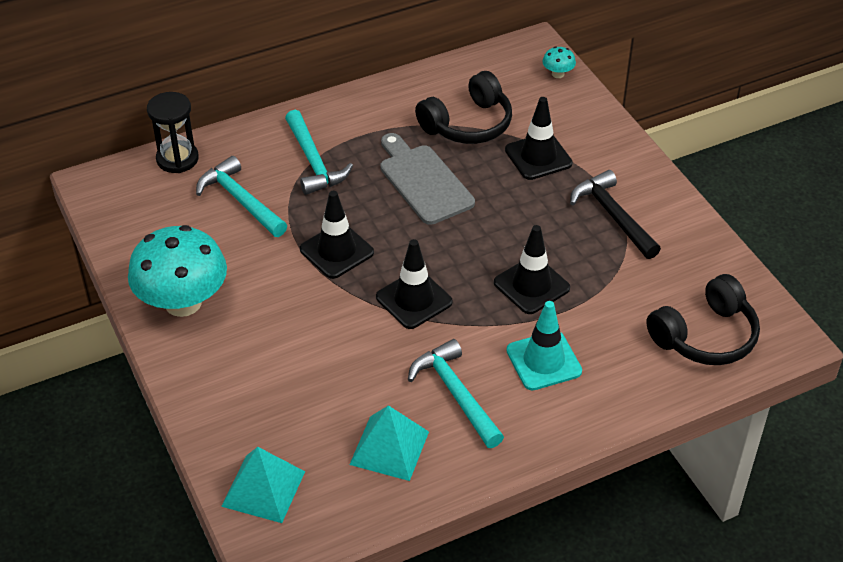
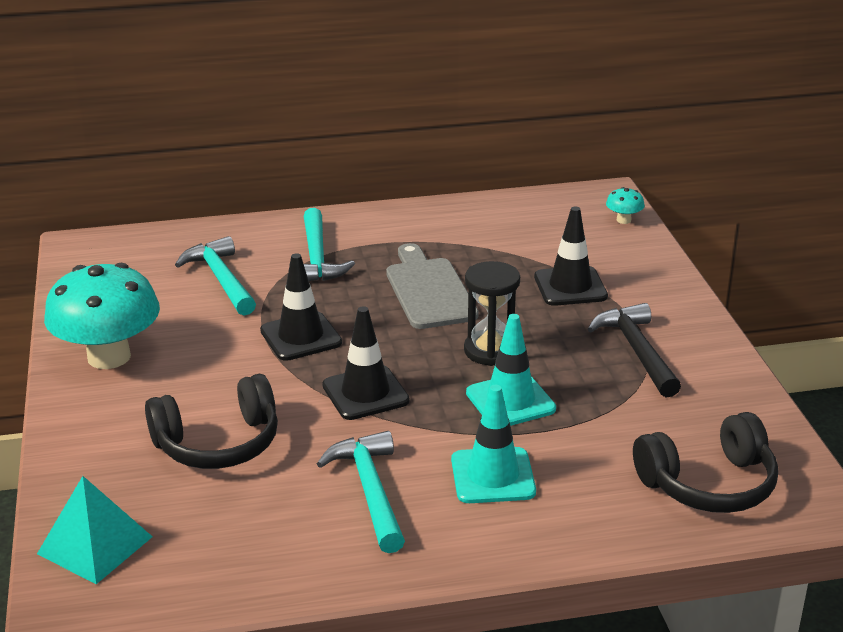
camera: 15 degrees right, 15 degrees down
black hourglass [147,92,199,173] -> black hourglass moved to [464,261,520,366]
turquoise pyramid [349,405,429,481] -> none
black headphones [415,71,512,144] -> black headphones moved to [145,374,278,469]
black traffic cone [494,225,570,314] -> turquoise traffic cone [466,314,556,426]

